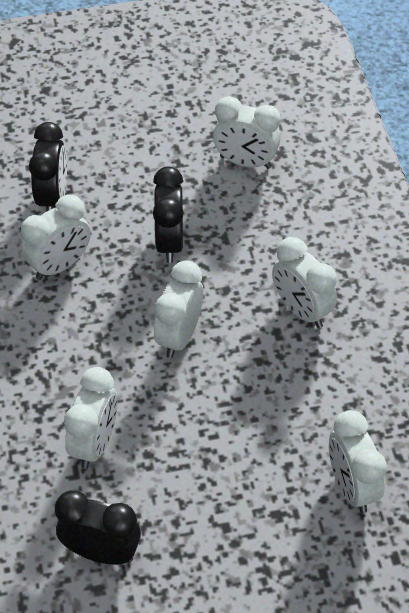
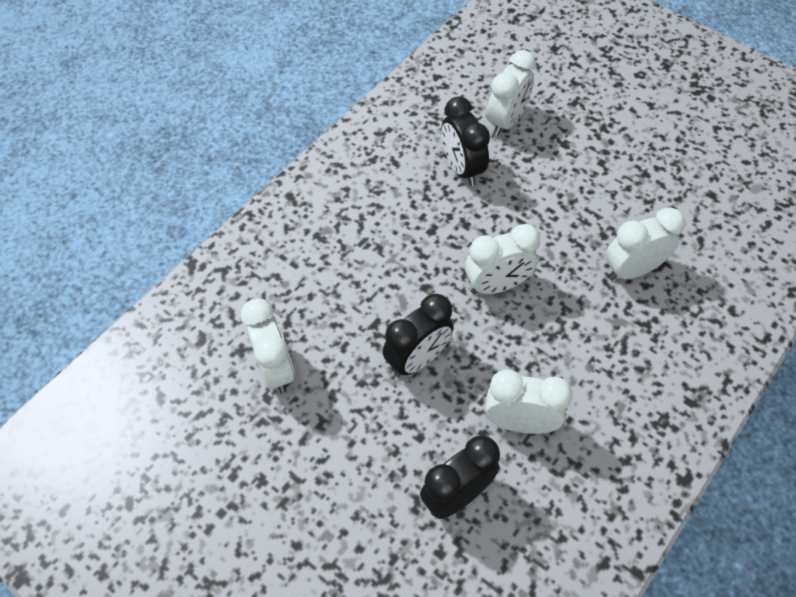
camera: 130 degrees left, 5 degrees up
black clock [55,490,141,565] -> black clock moved to [442,96,490,186]
white clock [272,237,337,328] -> none

